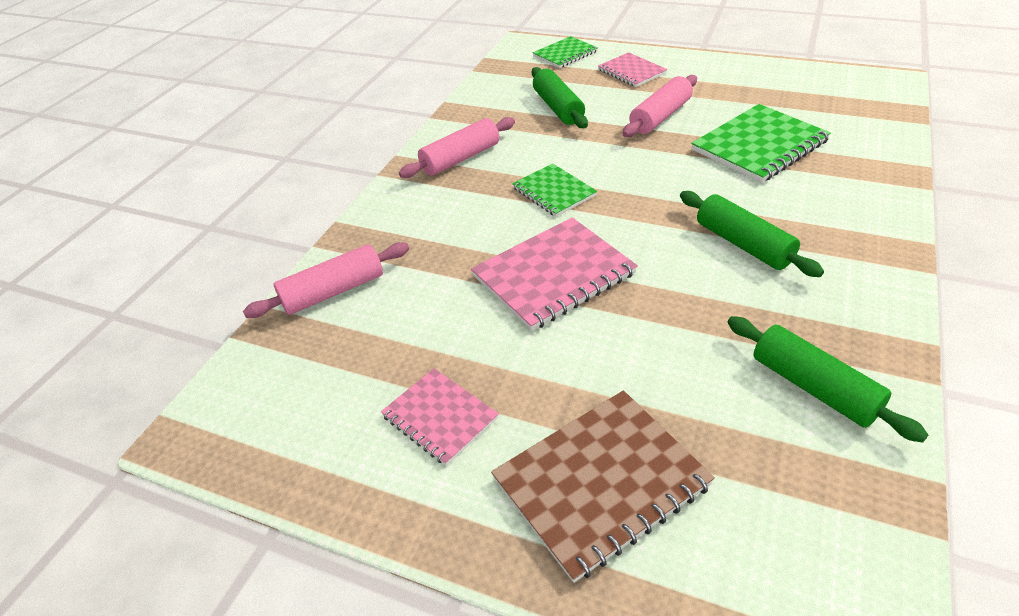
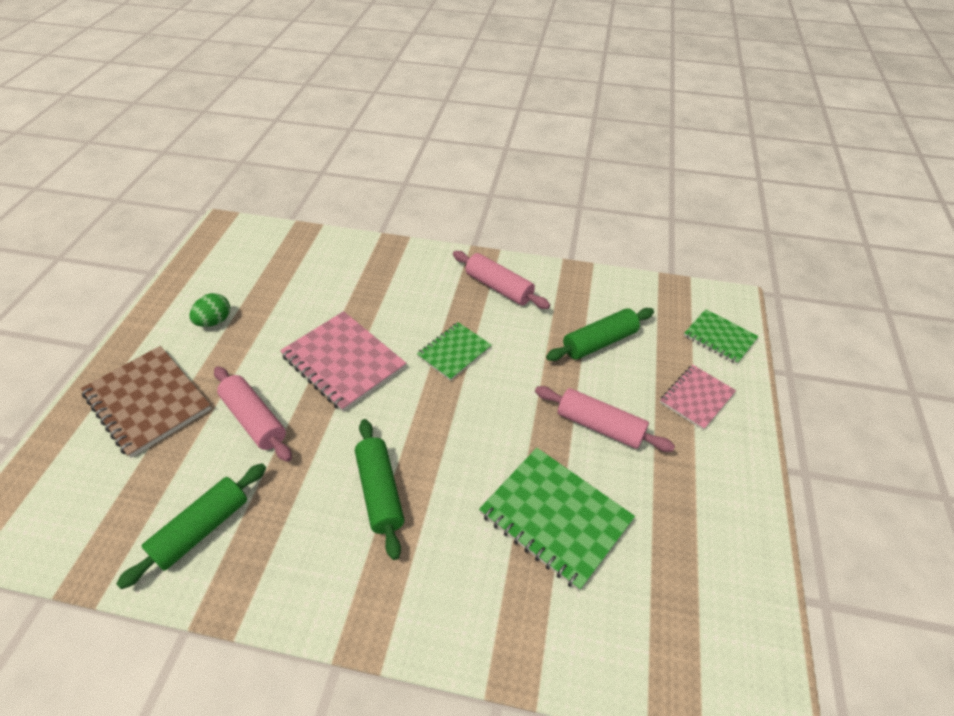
camera: 75 degrees right, 5 degrees up
pink rolling pin [243,242,409,318] -> pink rolling pin moved to [214,366,292,462]
pink notebook [381,368,499,466] -> green egg [189,293,230,327]
green rolling pin [680,191,824,277] -> green rolling pin turned 60 degrees counterclockwise [355,419,404,560]

